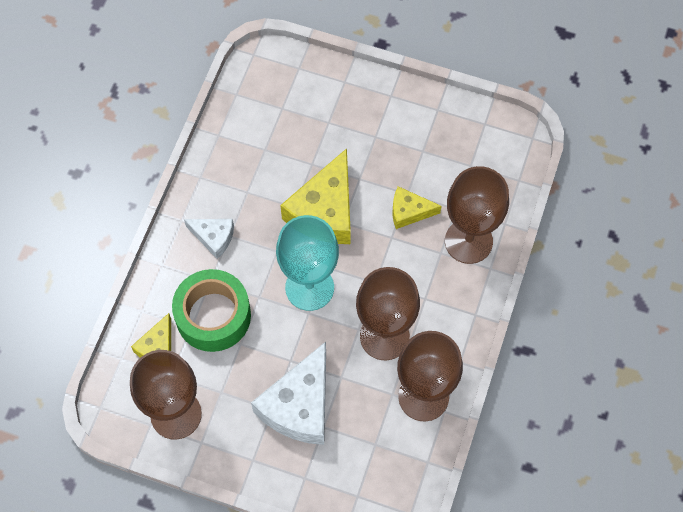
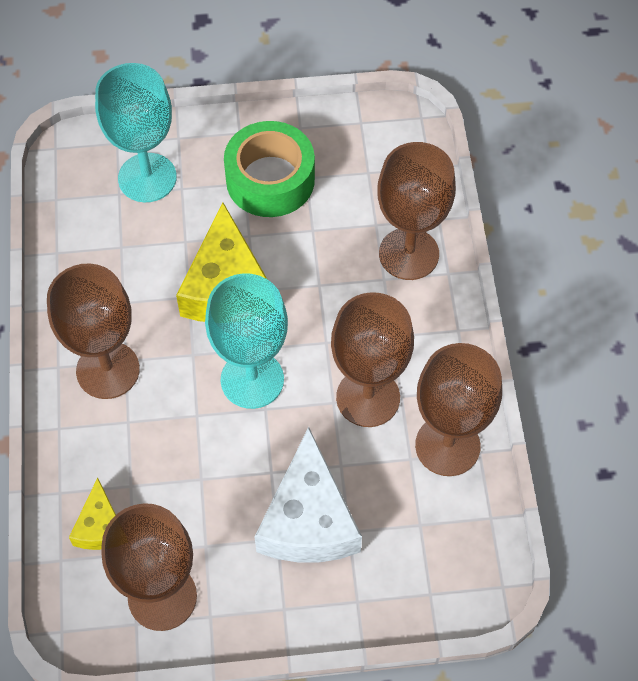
camera: 25 degrees left, 5 degrees down
green tape [172,269,251,352] -> green tape moved to [224,121,315,217]
white cheese [184,219,234,259] -> brown goblet [47,263,140,399]
yellow cheese [392,186,442,229] -> none
none -> turquoise goblet [95,63,177,202]

